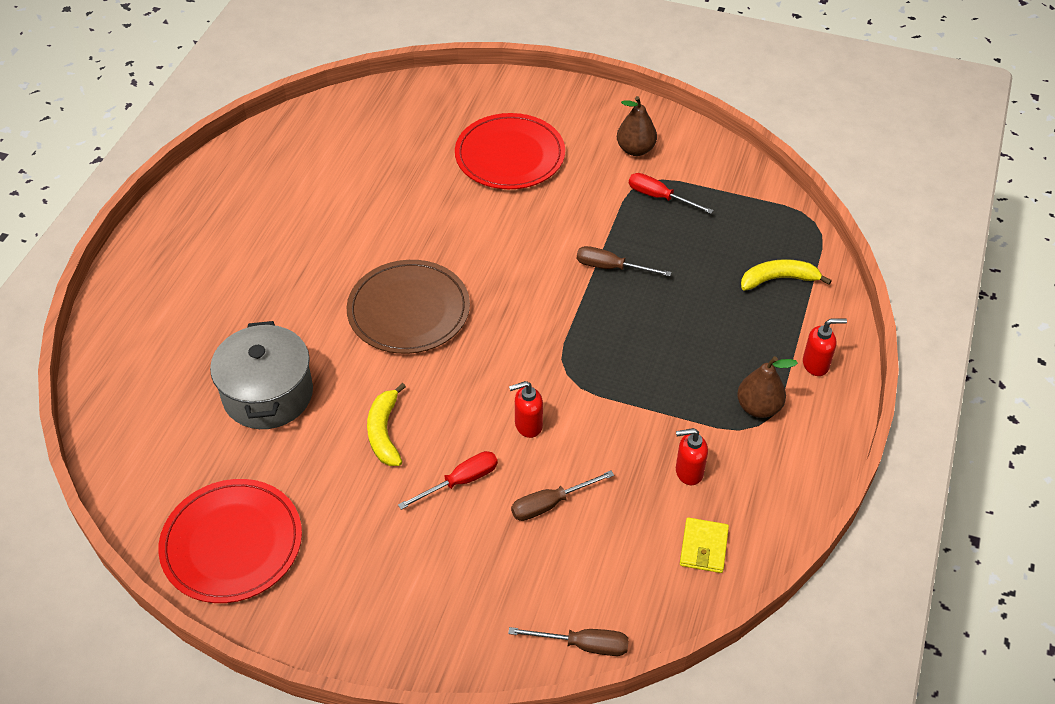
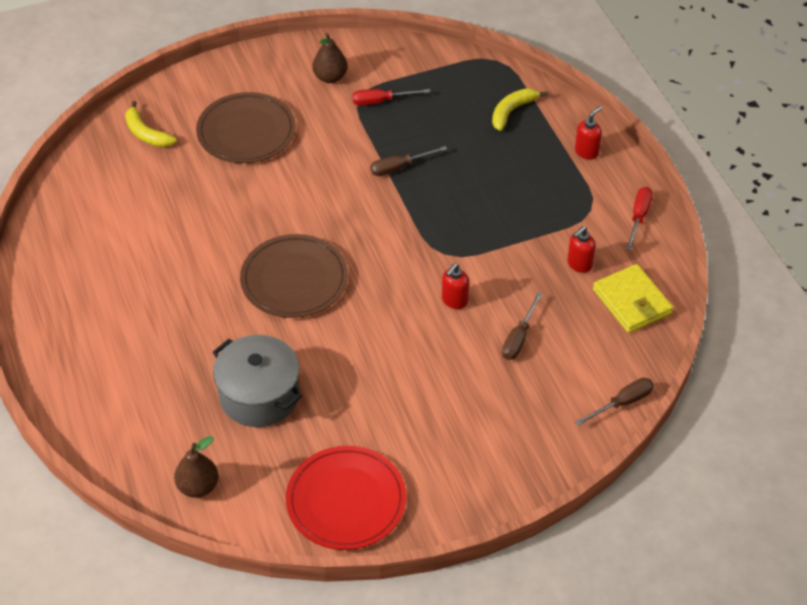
camera: 40 degrees left, 0 degrees up
yellow banana [367,383,406,466] -> yellow banana moved to [125,101,177,147]
red screwdriver [398,451,498,510] -> red screwdriver moved to [626,187,653,250]
red plate [455,113,565,189] -> brown plate [196,92,296,163]
yellow wallet [680,517,729,573] -> yellow wallet [593,264,673,333], size x1.62
brown pear [737,356,798,418] -> brown pear moved to [174,436,218,498]

